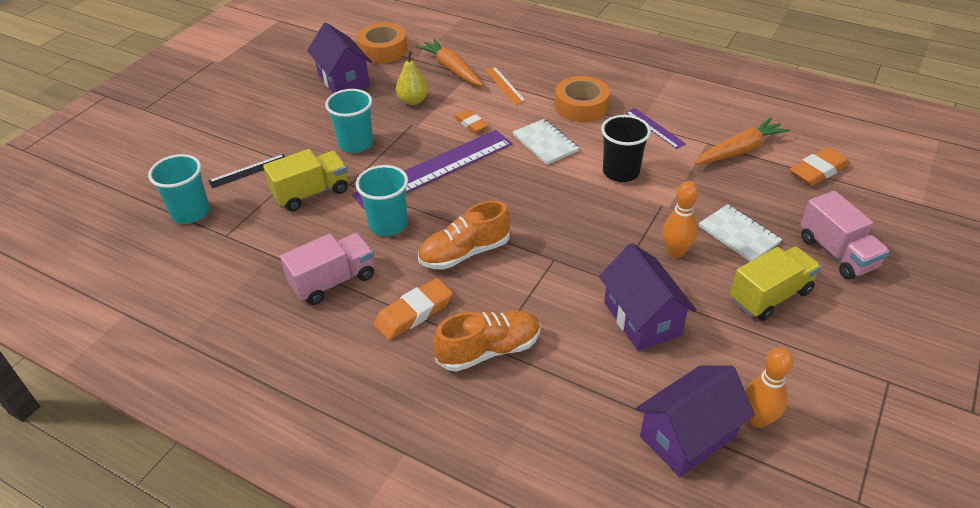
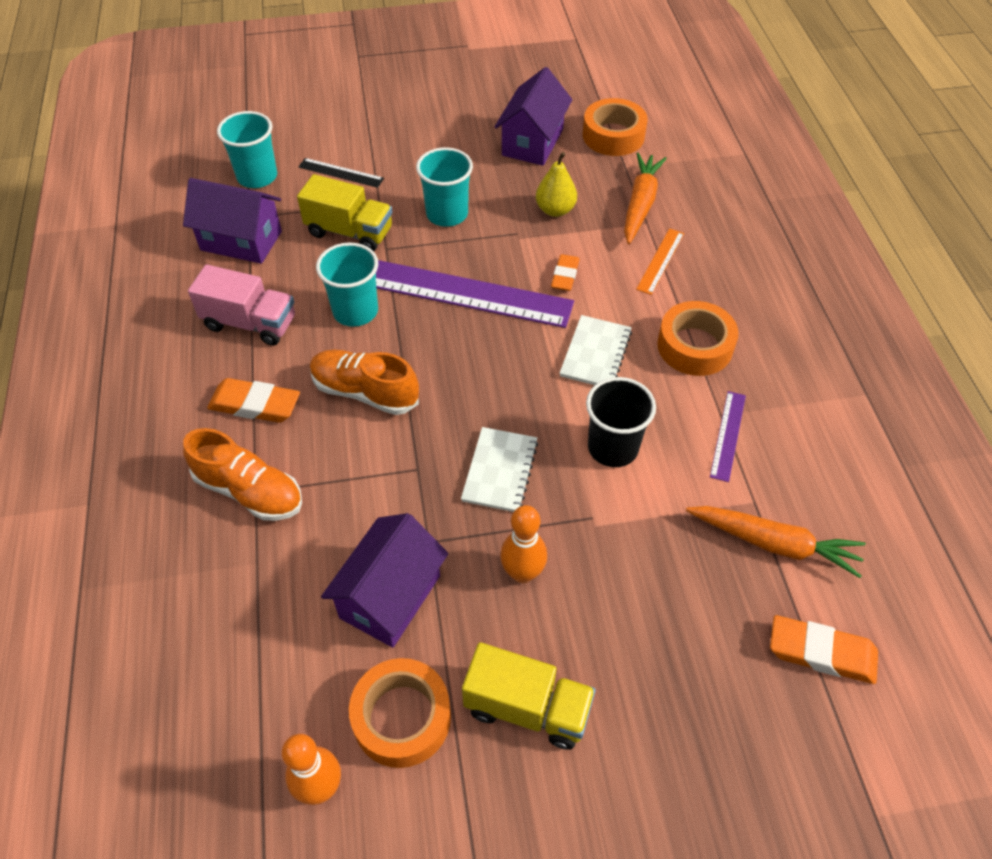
camera: 50 degrees right, 10 degrees up
purple house [636,365,755,477] -> purple house moved to [183,178,282,264]
white notebook [699,204,782,261] -> white notebook moved to [461,427,538,512]
pink truck [800,191,890,280] -> none
none -> orange tape [349,658,451,768]

